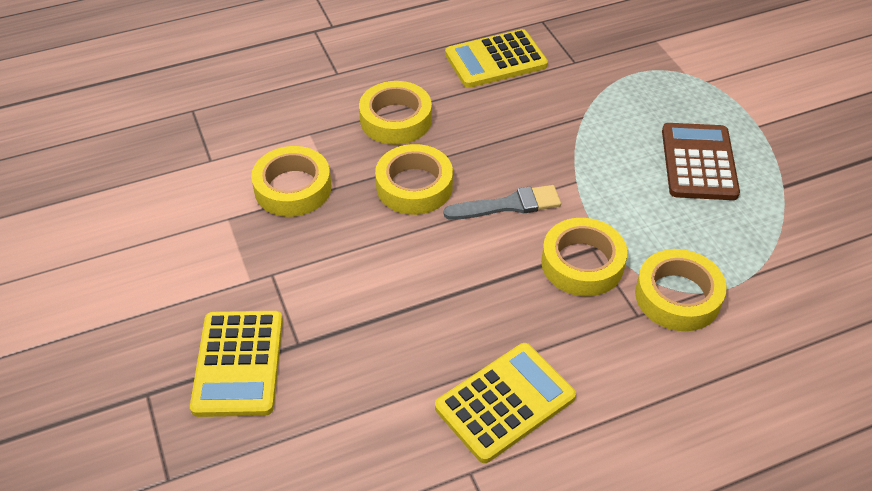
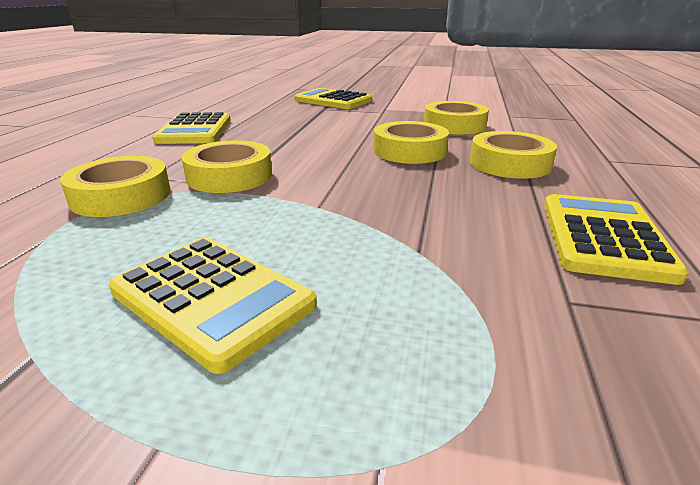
camera: 125 degrees right, 20 degrees down
grey brush [443,185,561,220] -> none
brown calculator [662,123,740,200] -> yellow calculator [109,237,317,374]

